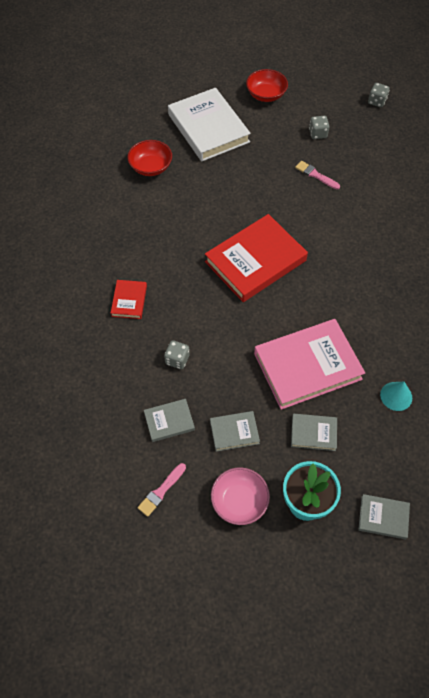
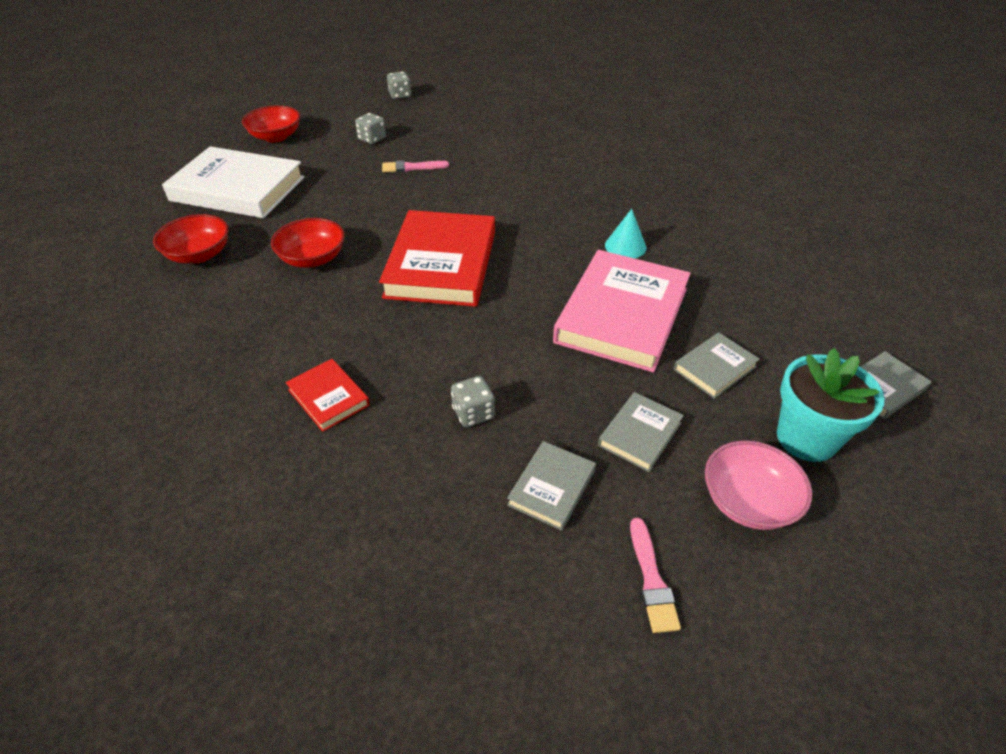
camera: 45 degrees left, 15 degrees down
turquoise cone [380,382,412,411] -> turquoise cone moved to [605,209,646,258]
none -> red bowl [271,218,345,268]

